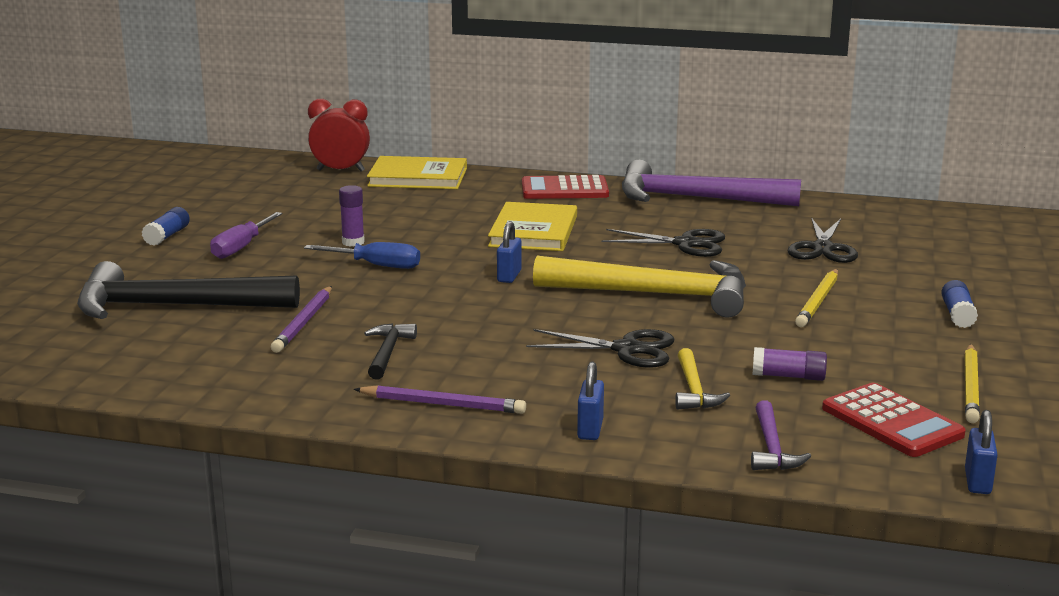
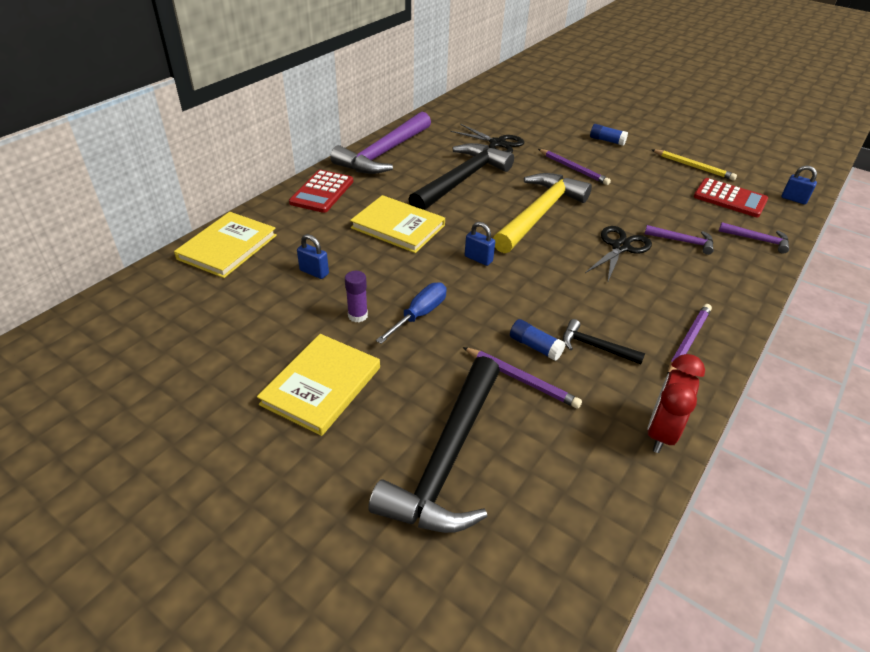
camera: 70 degrees left, 20 degrees up
blue glue stick [142,207,190,246] -> blue glue stick moved to [510,319,565,361]
purple screwdriver [210,212,282,259] -> yellow book [257,334,380,436]
red clock [308,99,370,172] -> red clock moved to [647,354,705,453]
blue padlock [577,362,604,440] -> blue padlock moved to [297,234,329,279]
black scissors [601,229,725,257] -> black hammer [408,143,514,210]
yellow hammer [675,348,730,410] -> purple hammer [645,225,714,255]
purple glue stick [752,347,827,381] -> none
yellow pencil [795,269,838,327] -> purple pencil [538,149,611,185]
red calculator [822,383,966,457] -> red calculator turned 45 degrees clockwise [694,178,768,217]

